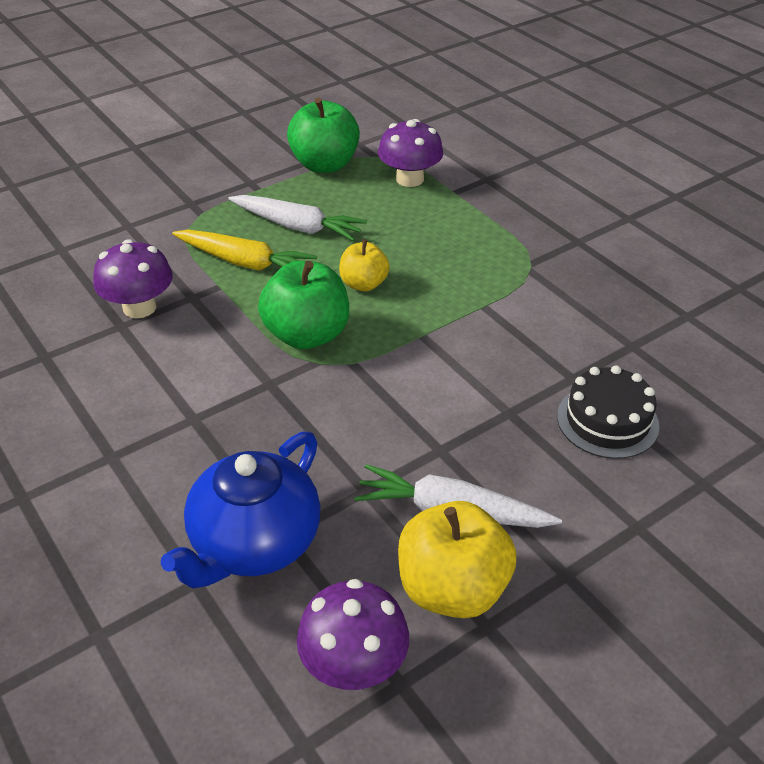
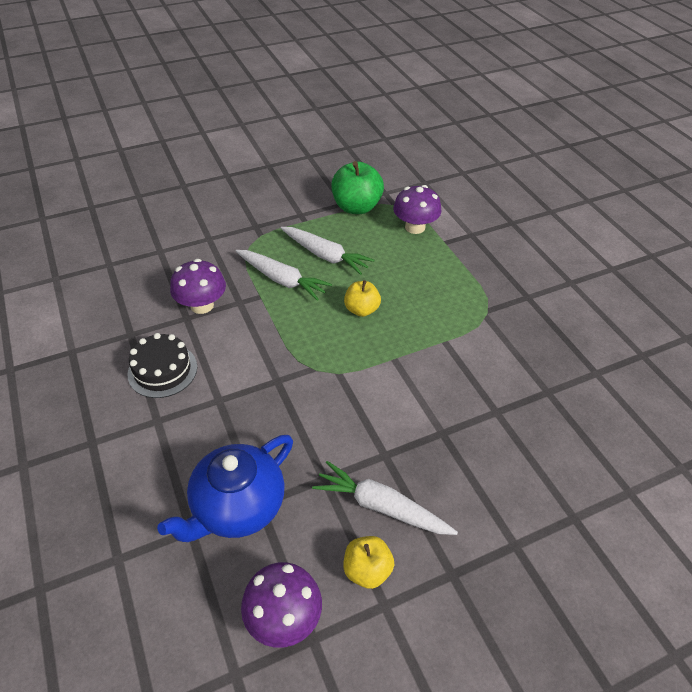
camera: 10 degrees right, 5 degrees up
yellow carrot [172,230,317,270] -> white carrot [236,250,332,301]
green apple [258,261,349,349] -> none
yellow apple [398,501,516,618] -> yellow apple [344,536,394,589], size x0.60
black cake [557,365,659,459] -> black cake moved to [127,333,197,398]

